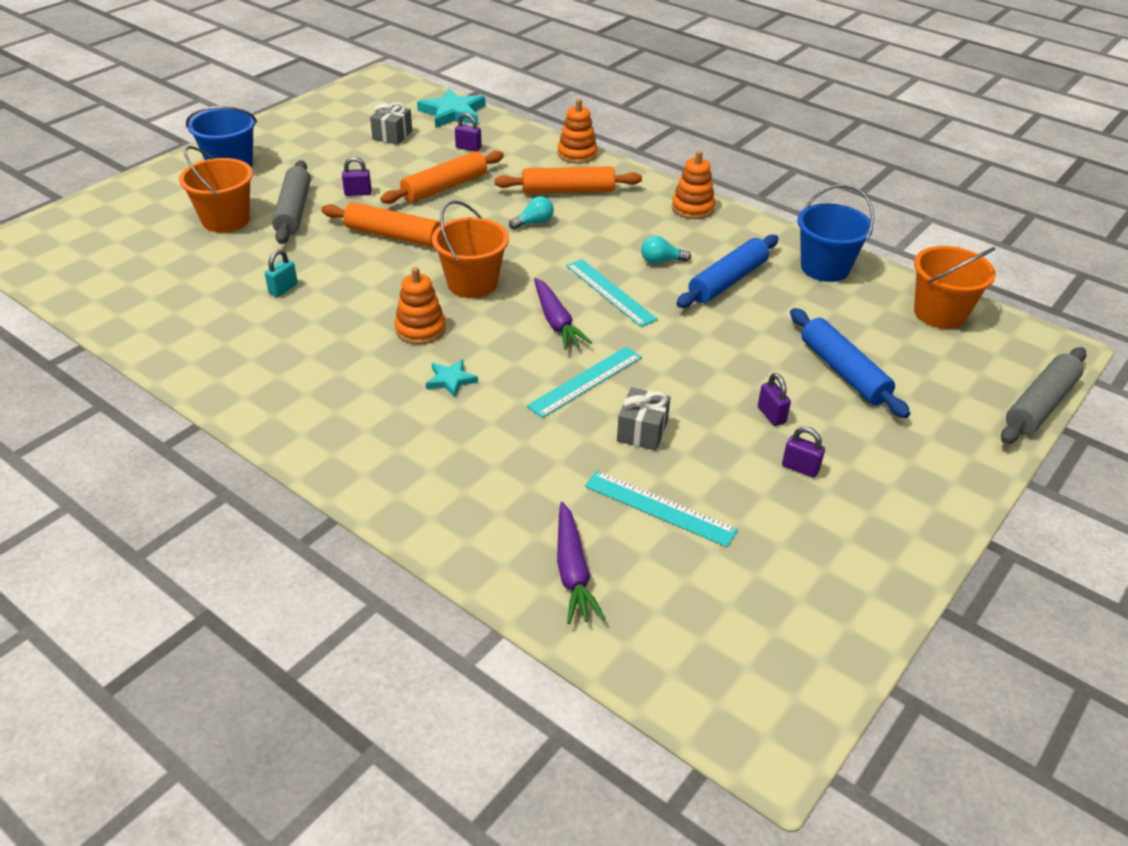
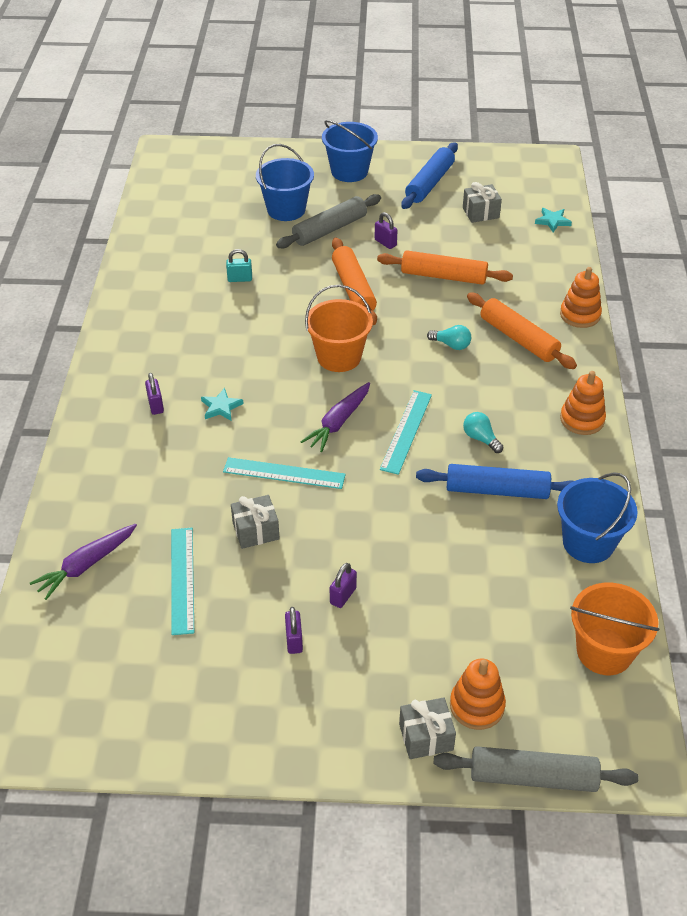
camera: 55 degrees right, 5 degrees up
orange bucket [179,146,253,233] -> blue bucket [256,144,314,221]
orange stacking toy [395,267,446,345] -> orange stacking toy moved to [450,659,506,730]
turquoise star [417,88,485,128] -> turquoise star [535,208,572,232], size x0.54
purple padlock [455,113,482,152] -> purple padlock moved to [145,373,164,415]
blue rolling pin [790,308,910,418] -> blue rolling pin moved to [401,142,458,209]
none -> grey gift [399,697,456,759]

